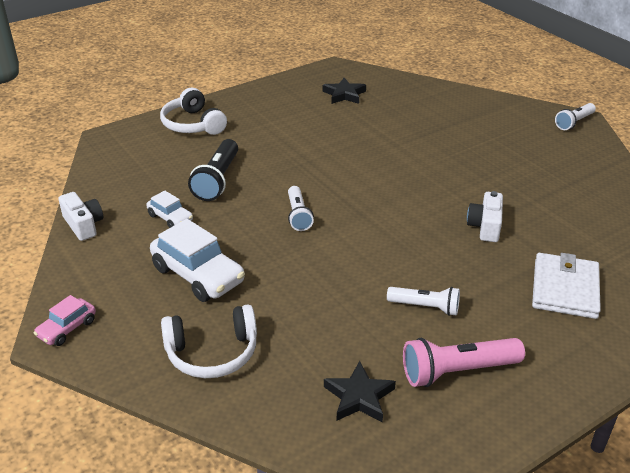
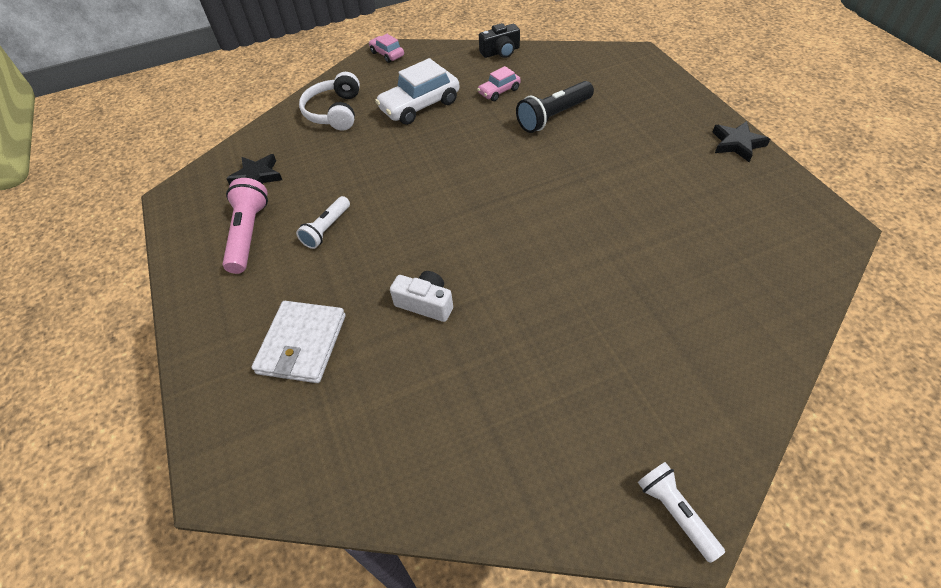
camera: 105 degrees right, 15 degrees up
white camera [58,192,103,241] -> black camera [479,23,520,58]
white car [147,190,193,228] -> pink car [477,66,521,101]
white headphones [160,88,227,135] -> none
black flashlight [188,139,238,201] -> black flashlight turned 60 degrees counterclockwise [516,81,594,133]
white flashlight [288,186,314,231] -> none
black star [322,78,366,104] -> black star moved to [713,121,770,162]
white wallet [532,253,601,319] -> white wallet turned 75 degrees clockwise [252,301,346,383]

